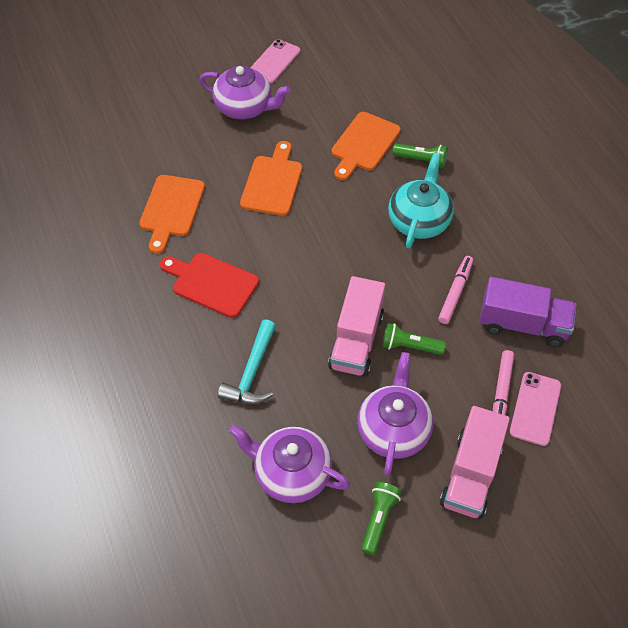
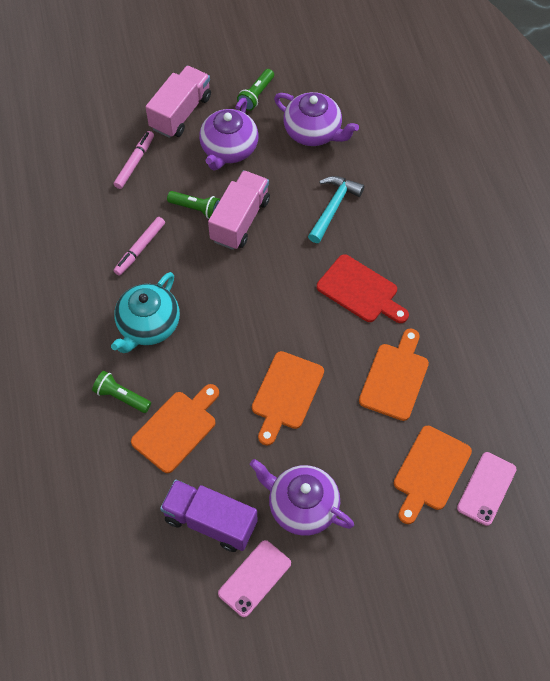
camera: 170 degrees left, 5 degrees up
purple truck [479,277,576,347] -> purple truck moved to [160,479,258,552]
pink phone [510,372,561,446] -> pink phone moved to [457,452,517,526]
none -> orange cutting board [394,426,472,524]

